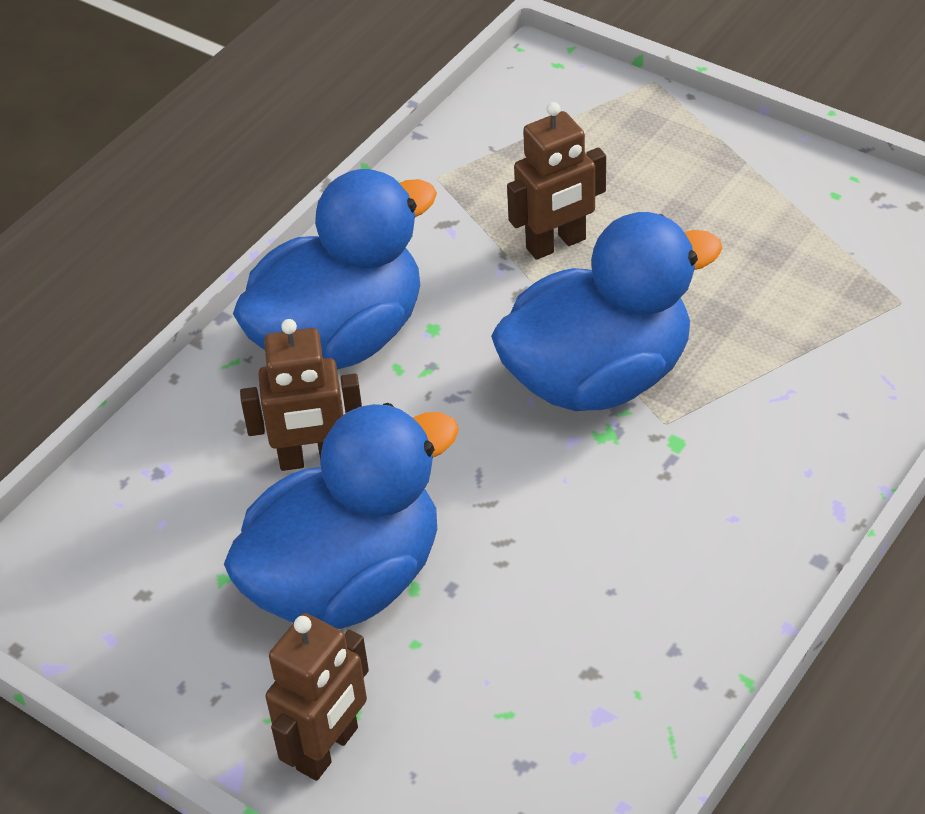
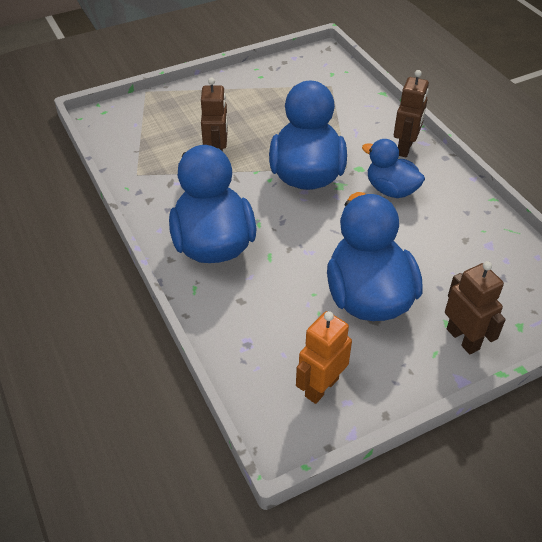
camera: 65 degrees left, 0 degrees up
brown robot [240,319,362,471] -> brown robot moved to [394,70,429,157]
none -> orange robot [296,311,352,404]
none -> blue duck [362,139,425,198]

